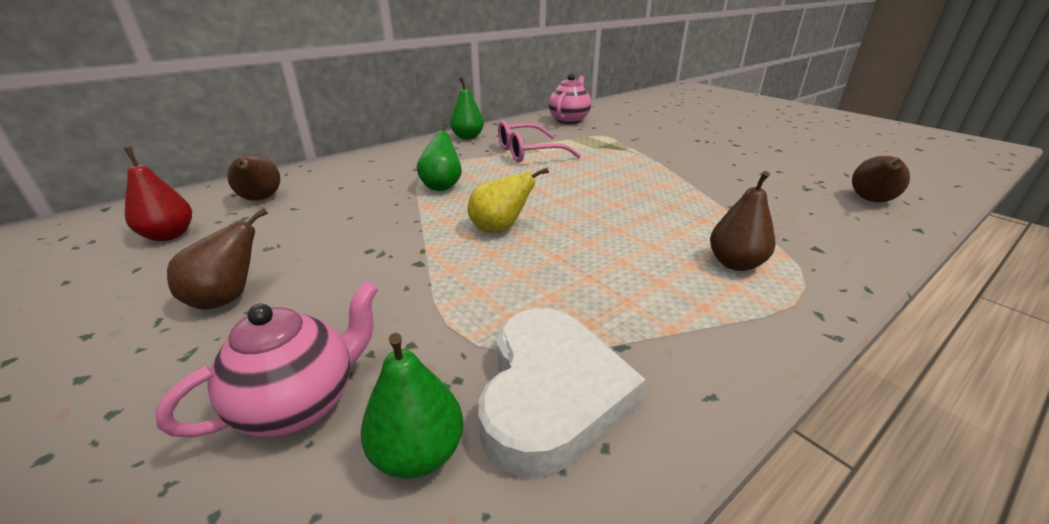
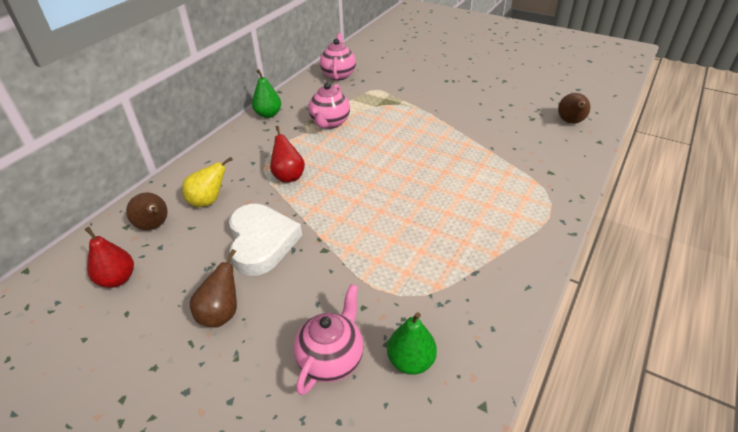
camera: 20 degrees left, 10 degrees up
green pear [417,122,462,191] -> red pear [270,126,305,183]
yellow pear [468,167,549,233] -> yellow pear moved to [182,157,233,207]
white heart [479,308,646,478] -> white heart moved to [229,204,302,276]
pink glasses [498,120,581,162] -> pink teapot [308,83,350,129]
brown pear [710,171,775,271] -> none

